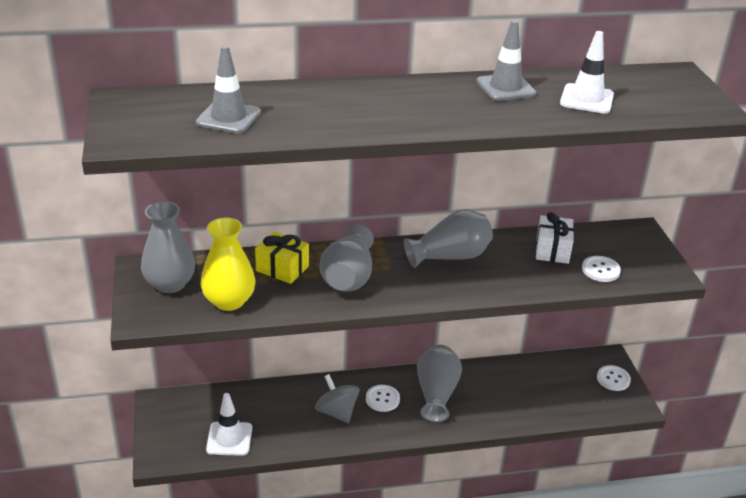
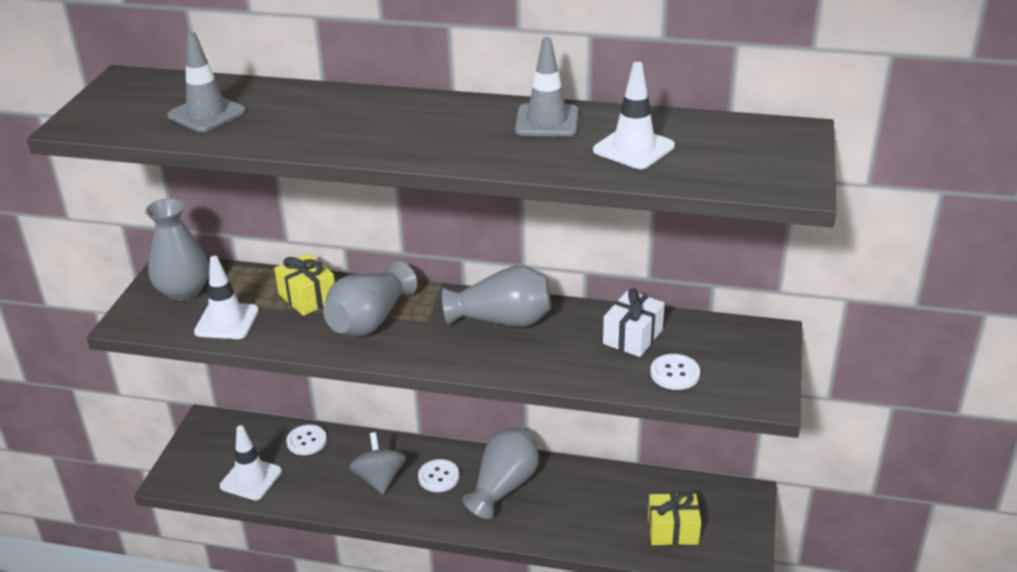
camera: 25 degrees right, 0 degrees up
yellow vase [200,218,255,311] -> white traffic cone [194,256,259,339]
white button [597,365,631,391] -> white button moved to [286,424,327,455]
none -> yellow gift [648,492,701,545]

